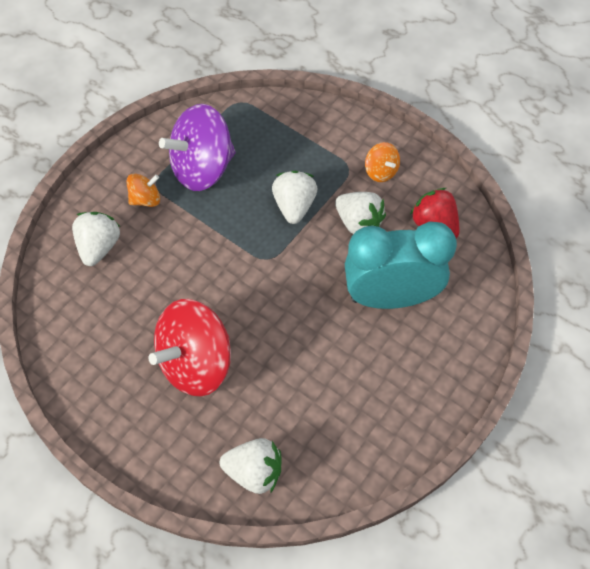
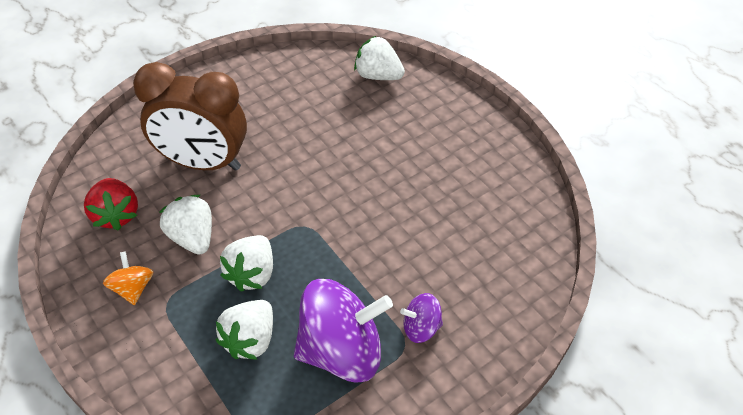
camera: 165 degrees left, 10 degrees down
white strawberry [72,212,120,266] -> white strawberry moved to [216,300,273,360]
orange spinning top [127,174,160,207] -> purple spinning top [400,293,443,343]
red spinning top [148,299,231,396] -> none
turquoise clock [345,221,457,309] -> brown clock [133,62,247,171]

